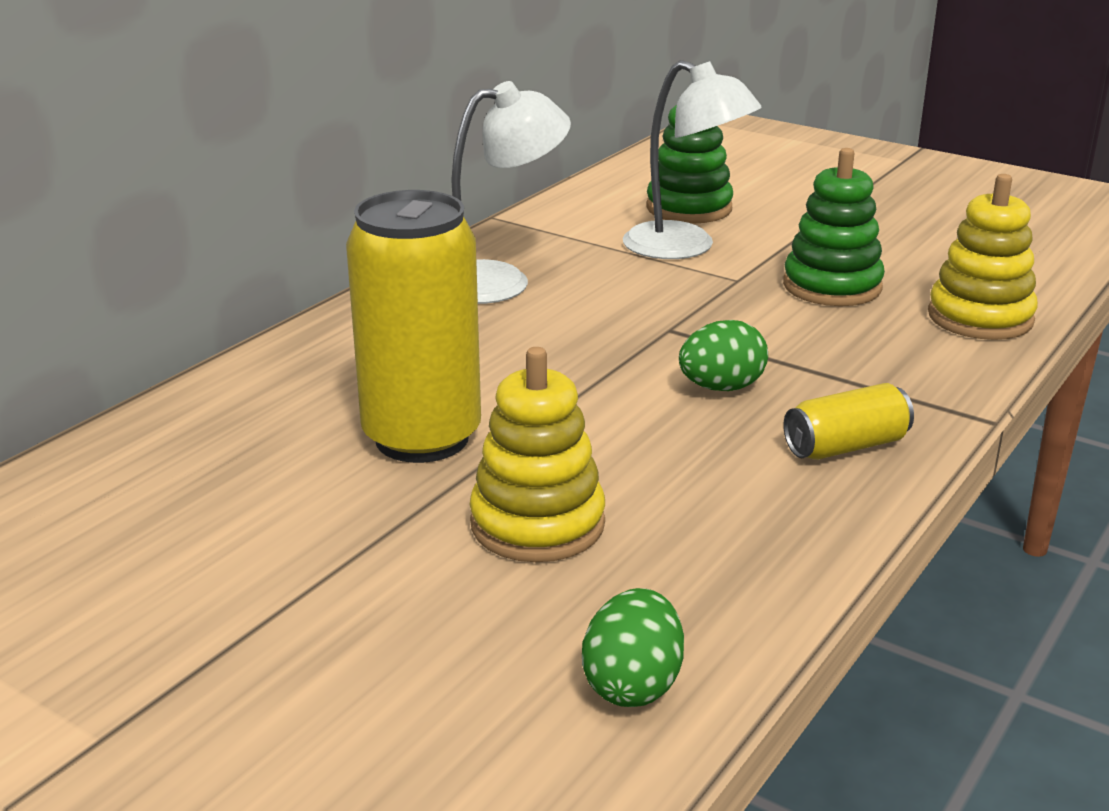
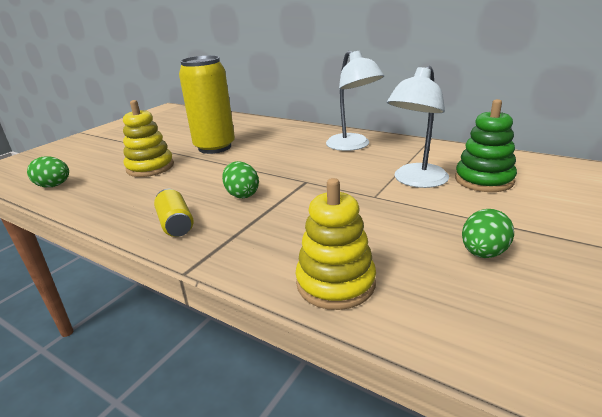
camera: 90 degrees right, 0 degrees up
green stacking toy [783,148,885,306] -> none
none -> green egg [462,209,514,258]

